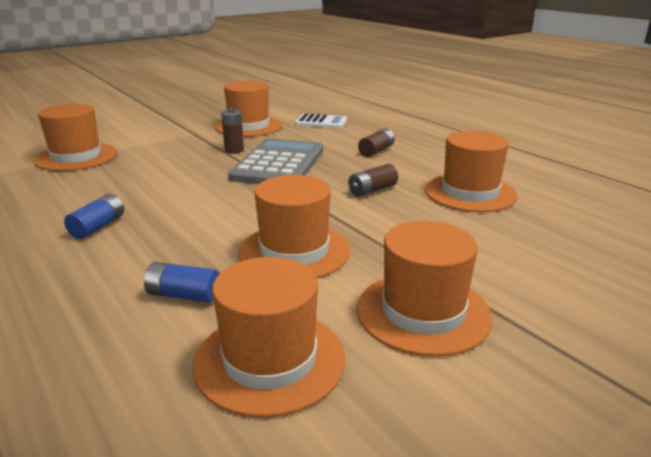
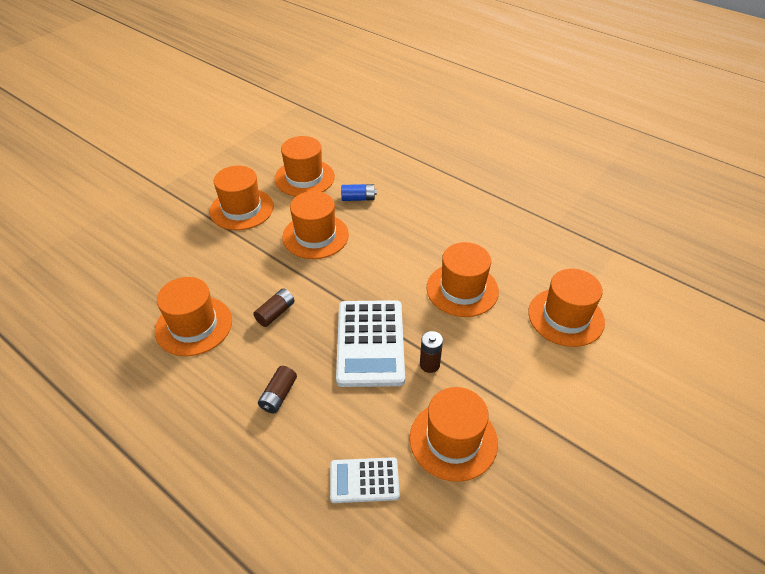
camera: 165 degrees right, 20 degrees up
blue battery [64,194,124,239] -> none
grey calculator [228,138,323,184] -> white calculator [336,300,405,387]
none -> orange hat [427,242,499,317]

